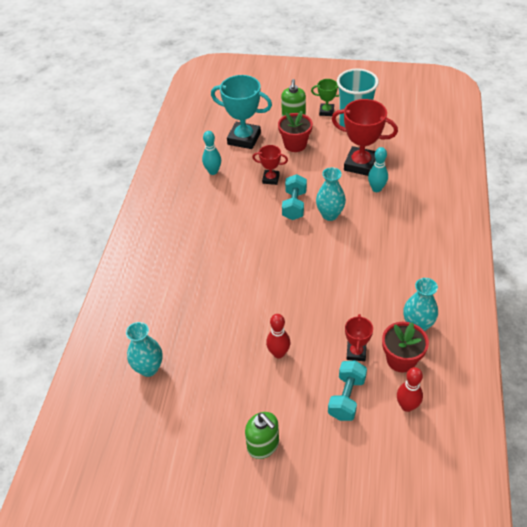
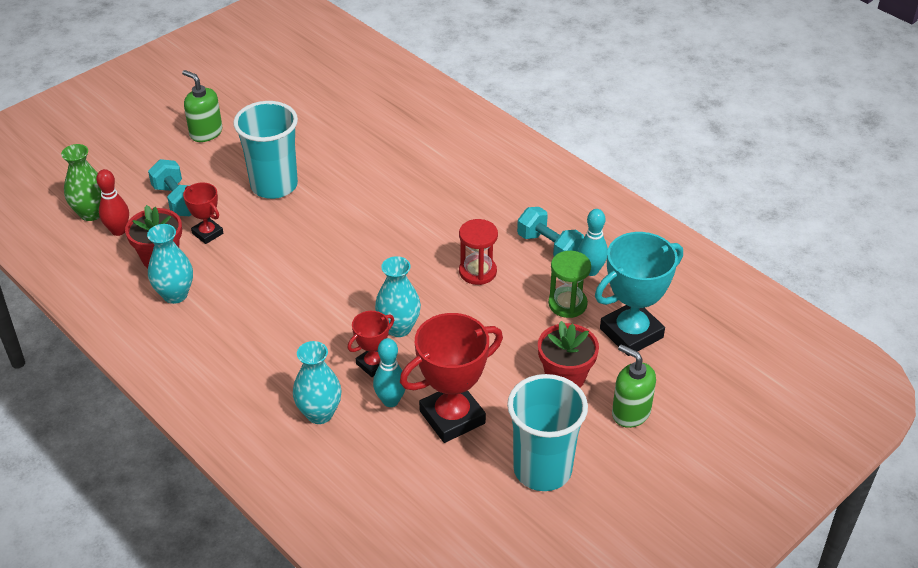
camera: 125 degrees right, 5 degrees down
turquoise vase [126,322,163,377] -> turquoise vase moved to [293,341,342,424]
green soap dispenser [245,412,279,459] -> green soap dispenser turned 45 degrees clockwise [182,70,222,142]
red trophy [252,145,288,185] -> red trophy moved to [348,311,394,377]
red bowling pin [266,314,290,358] -> turquoise cup [233,101,298,199]
turquoise dumbbell [282,174,307,220] -> turquoise dumbbell moved to [517,207,584,256]
green trophy [311,79,339,116] -> none
none -> green vase [61,144,102,221]
none -> red hourglass [459,219,498,285]
none -> green hourglass [548,251,591,318]

